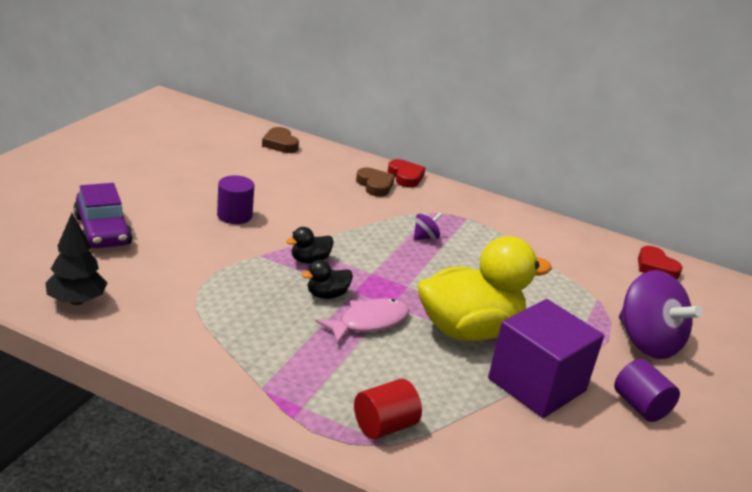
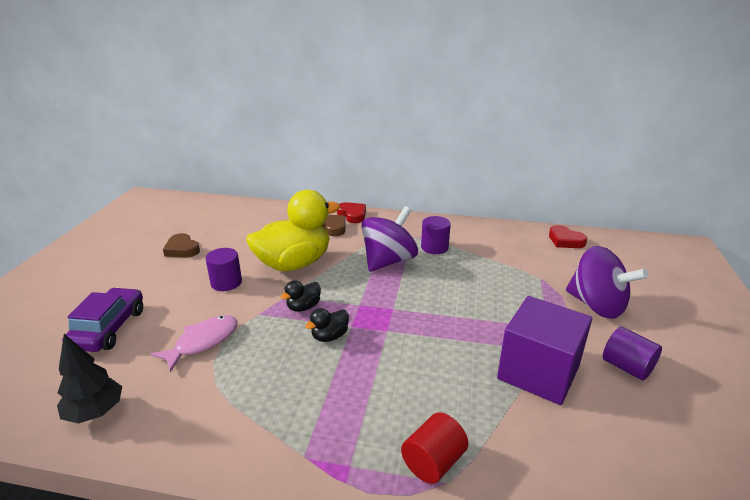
camera: 10 degrees left, 0 degrees up
purple car [74,183,132,248] -> purple car turned 135 degrees counterclockwise [62,287,143,352]
brown heart [262,127,299,153] -> brown heart moved to [163,233,200,258]
pink fish [316,298,409,345] -> pink fish moved to [150,315,238,372]
purple spinning top [414,212,442,240] -> purple spinning top [361,206,418,272], size x2.38
yellow duck [418,236,552,341] -> yellow duck moved to [246,190,340,271]
none -> purple cylinder [421,216,451,254]

